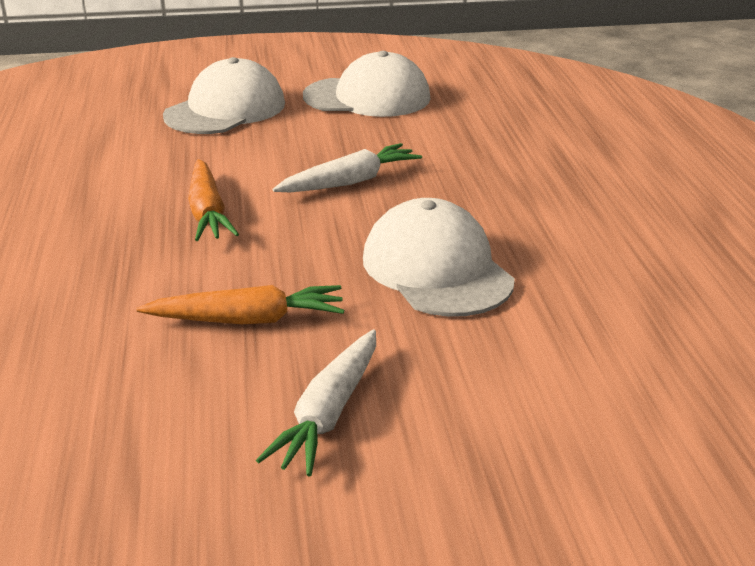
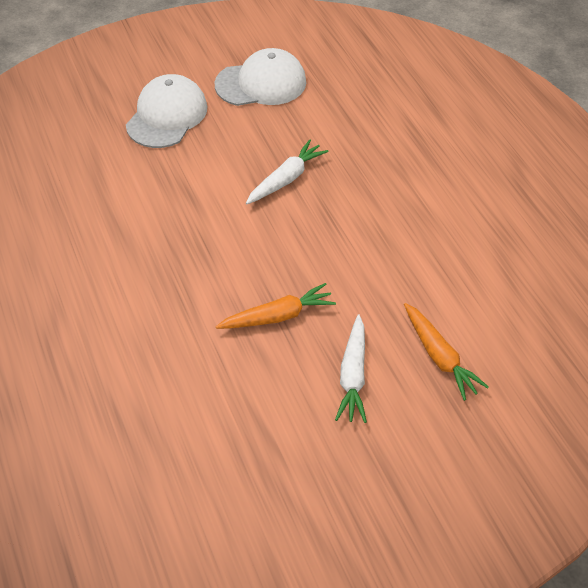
camera: 15 degrees left, 20 degrees up
orange carrot [188,159,239,241] -> orange carrot moved to [404,303,489,401]
white cap [363,198,515,317] -> none

